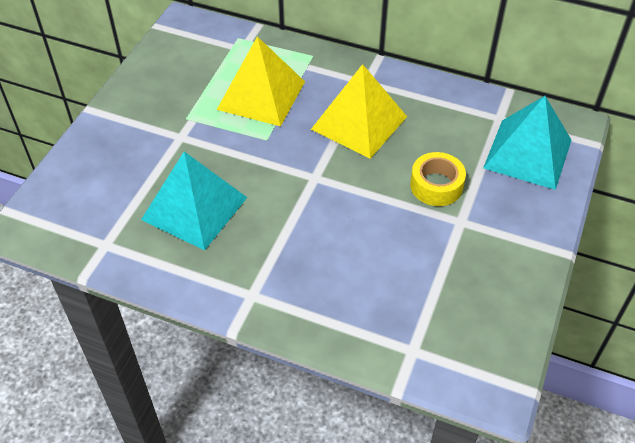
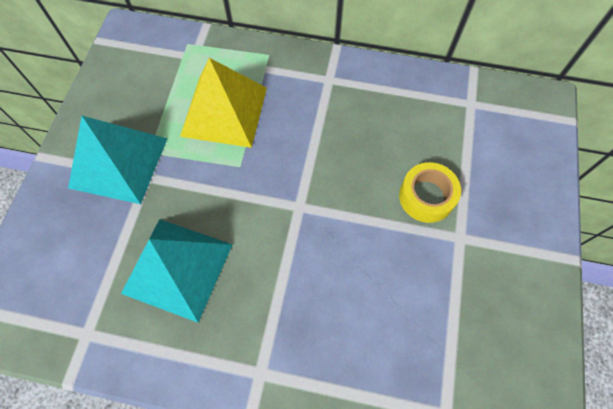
camera: 10 degrees left, 15 degrees up
yellow pyramid [311,64,407,159] -> none
turquoise pyramid [483,96,572,190] -> turquoise pyramid moved to [68,116,168,204]

